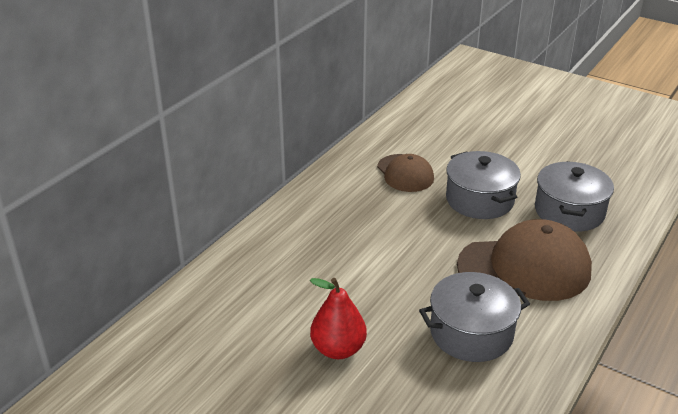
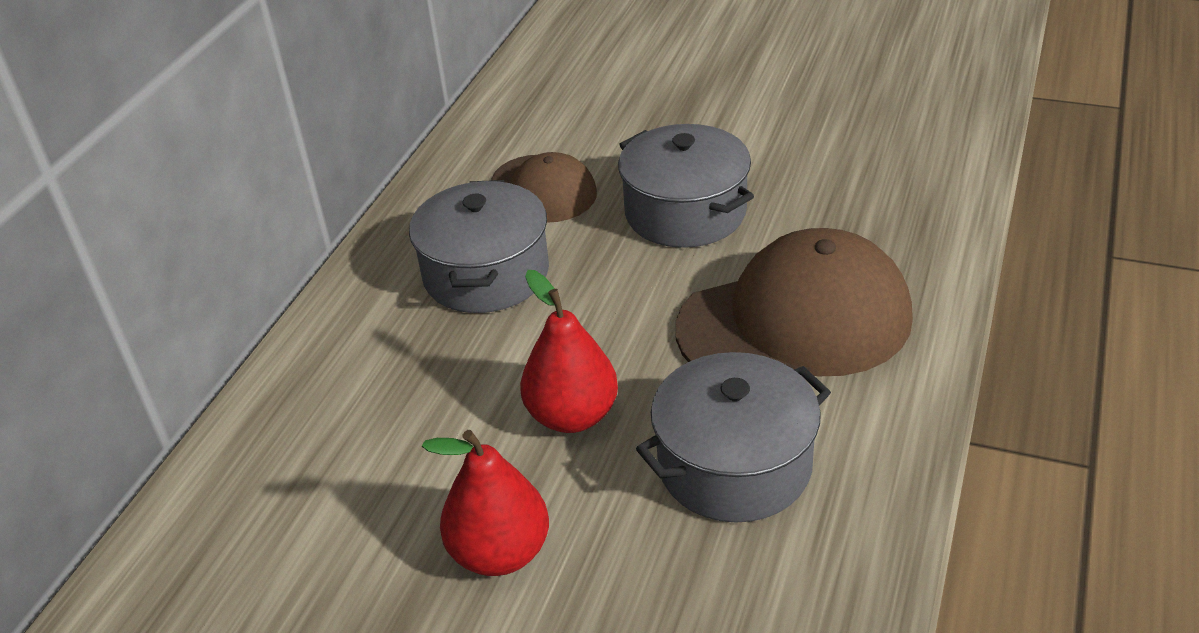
camera: 10 degrees left, 5 degrees up
grey pot [535,161,614,232] -> grey pot moved to [409,180,549,313]
none -> red pear [520,270,618,433]

